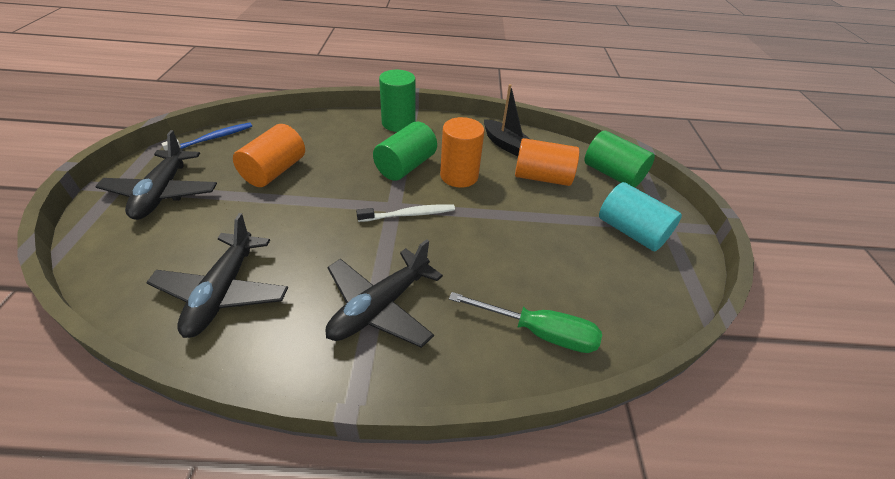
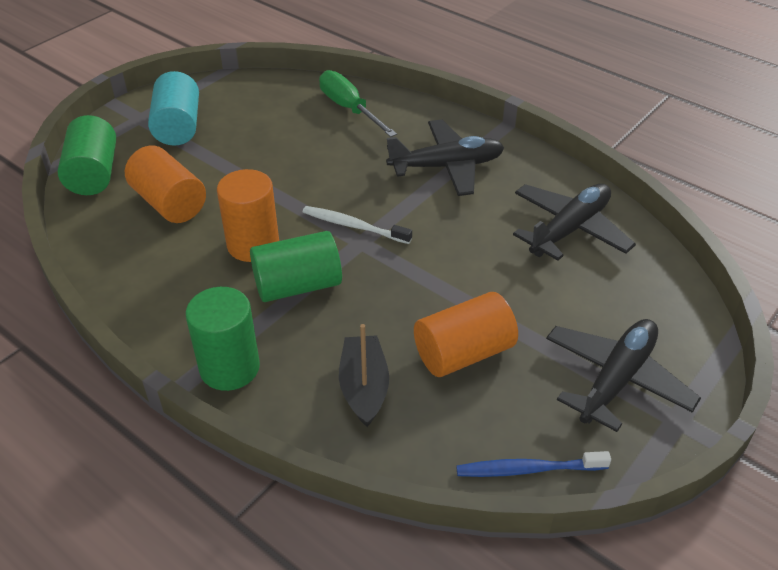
camera: 140 degrees left, 0 degrees up
black boat [484,84,530,156] -> black boat moved to [339,324,389,427]

